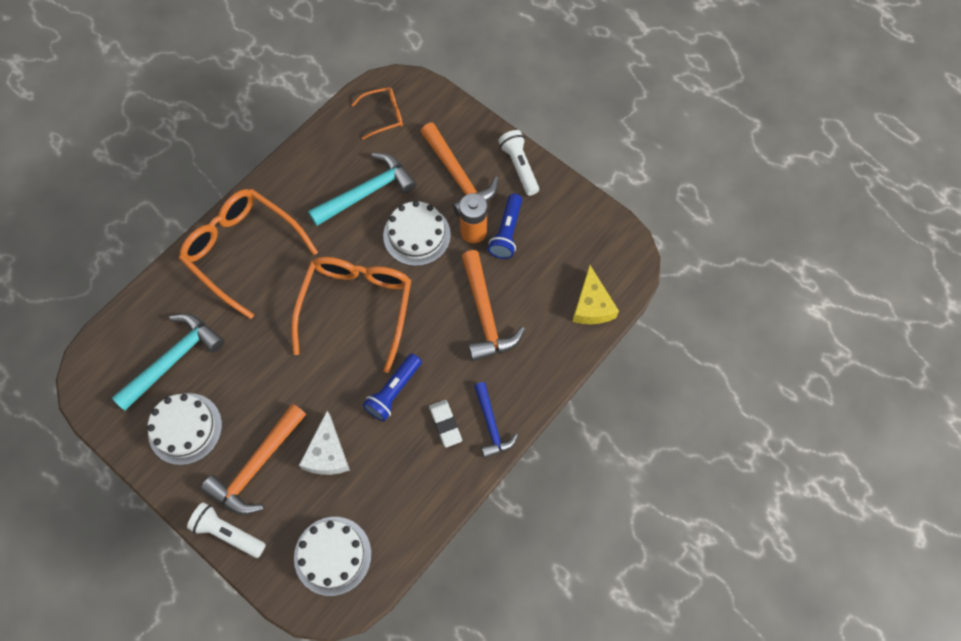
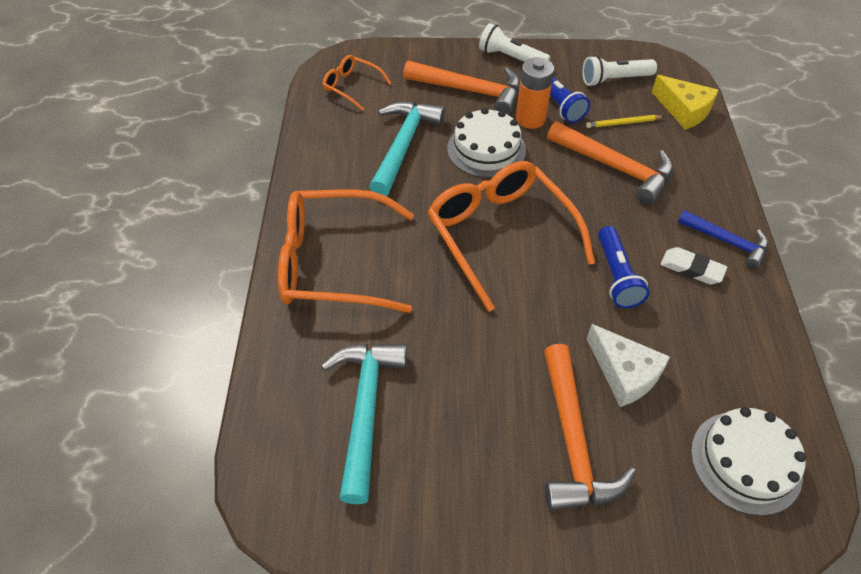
camera: 40 degrees left, 15 degrees down
white cake [147,393,222,465] -> none
white flashlight [187,502,266,558] -> white flashlight moved to [582,55,657,87]
orange glasses [351,87,403,140] -> orange glasses turned 90 degrees counterclockwise [322,55,391,111]
none -> yellow pencil [586,115,665,128]

